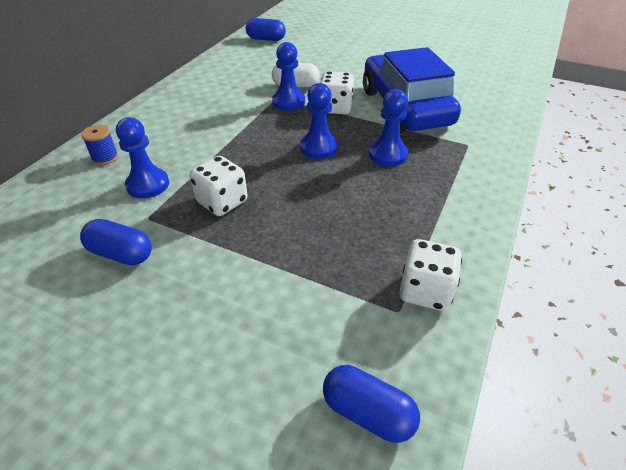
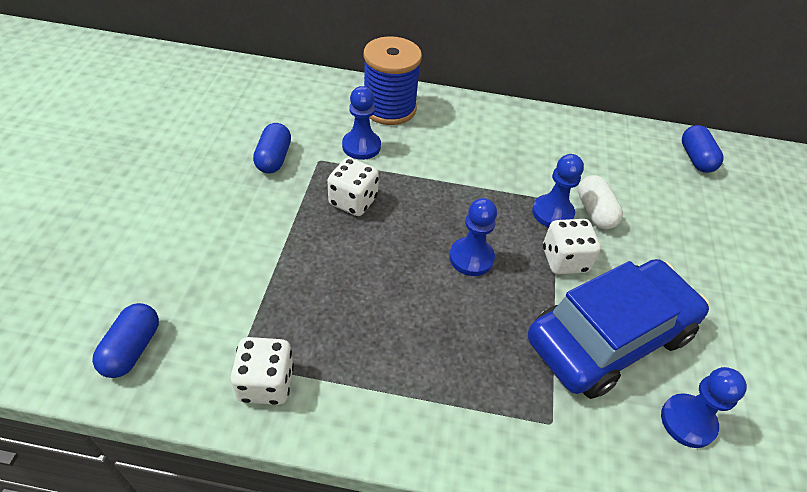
camera: 70 degrees right, 5 degrees up
blue spool [81,125,118,165] -> blue spool [364,36,422,125], size x2.26
blue pawn [369,89,408,166] -> blue pawn moved to [661,367,747,448]

